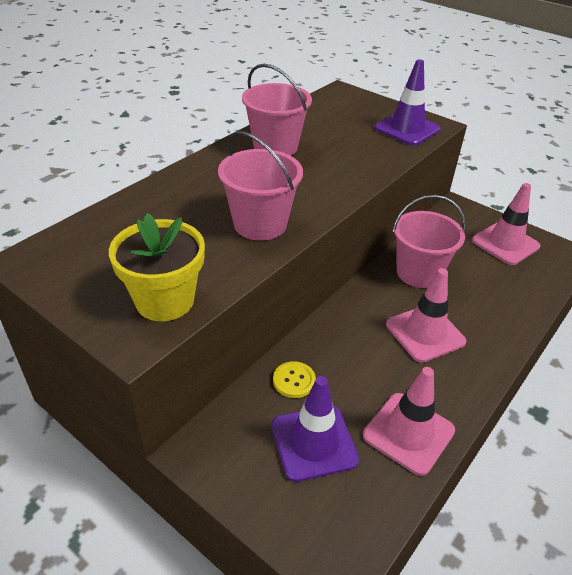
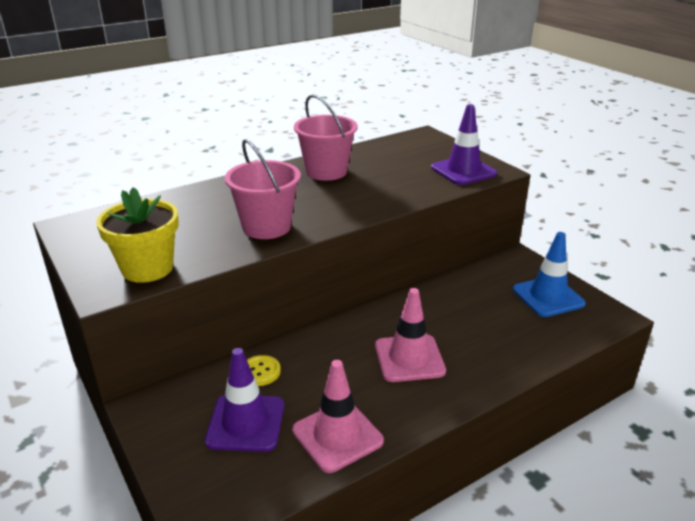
camera: 20 degrees right, 10 degrees down
pink bucket [392,195,466,288] -> none
pink traffic cone [472,183,540,265] -> blue traffic cone [513,232,586,317]

